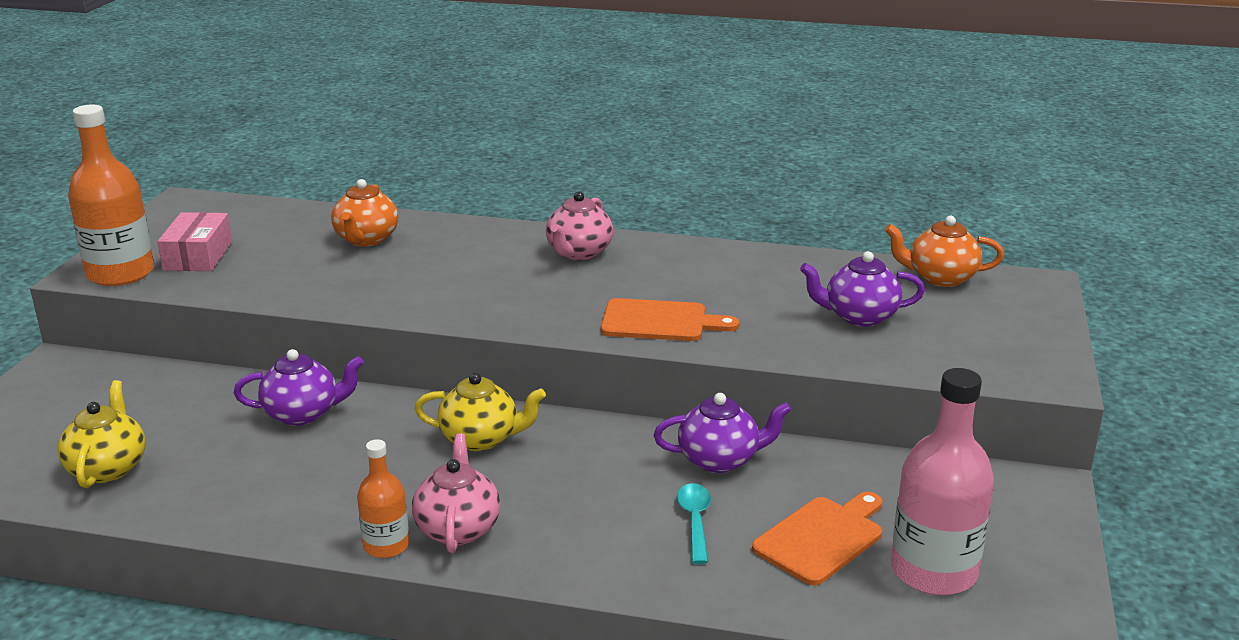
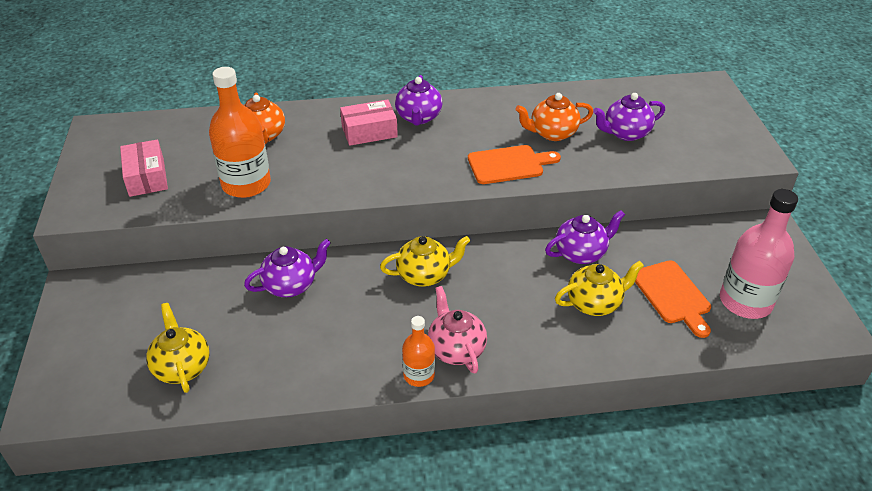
camera: 20 degrees left, 15 degrees up
orange bottle [68,105,154,286] -> orange bottle moved to [209,67,271,198]
pink teapot [546,192,613,260] -> purple teapot [395,75,442,125]
turquoise spoon [677,483,711,564] -> yellow teapot [555,261,644,316]
orange cutting board [752,492,882,585] -> orange cutting board turned 135 degrees clockwise [635,260,711,338]
orange teapot [885,216,1004,287] -> orange teapot moved to [515,93,593,141]
none -> pink box [340,99,398,146]

